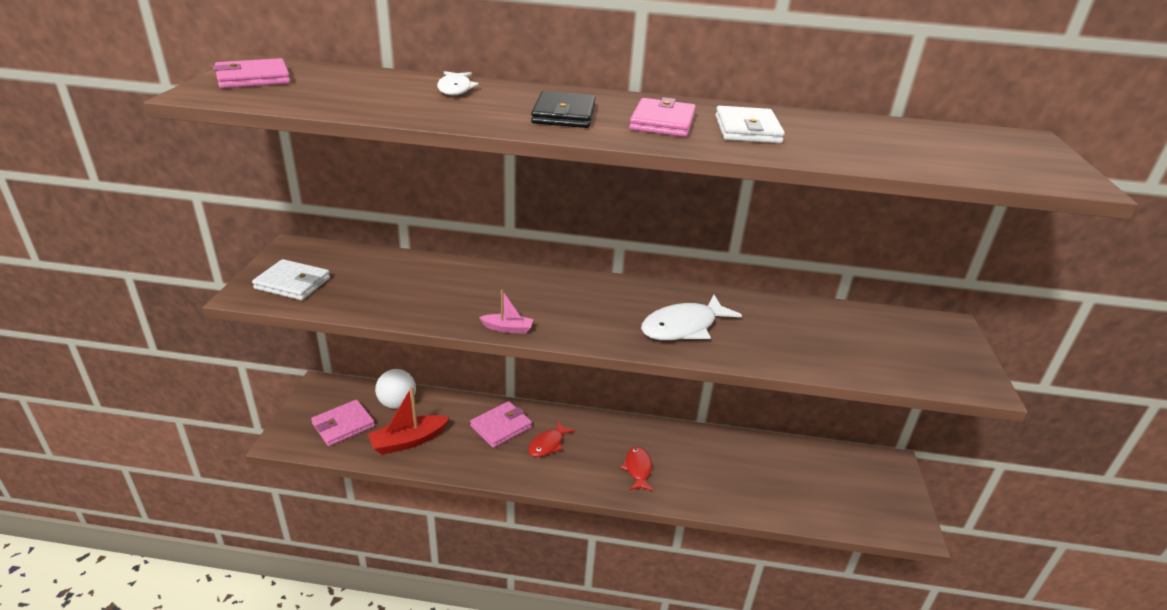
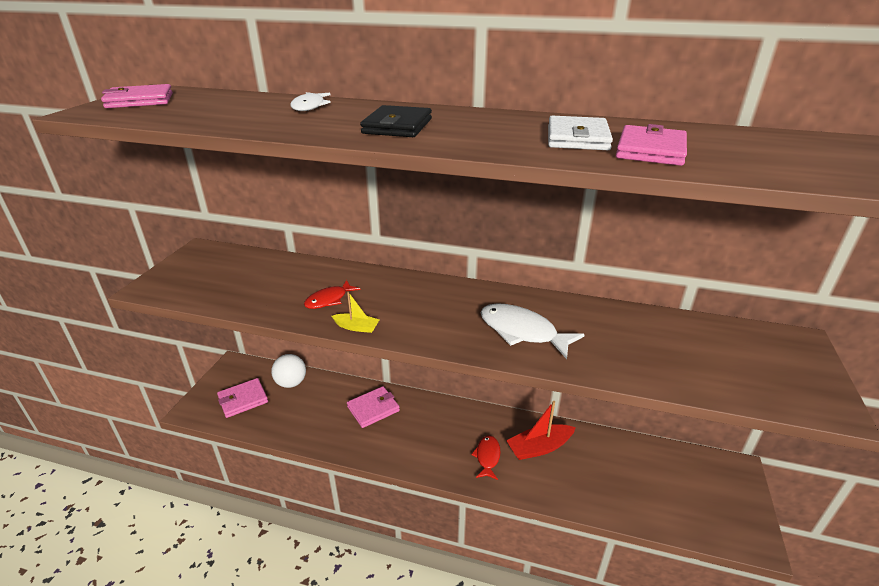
camera: 10 degrees right, 0 degrees up
white wallet [252,259,330,300] -> none
red boat [368,386,450,455] -> red boat moved to [506,401,576,460]
pink boat [479,290,534,334] -> yellow boat [332,292,380,333]
red fish [528,421,575,457] -> red fish moved to [304,280,361,309]
pink wallet [629,97,696,137] -> pink wallet moved to [616,124,687,166]
white fish [641,295,742,340] -> white fish turned 60 degrees clockwise [480,303,585,359]

